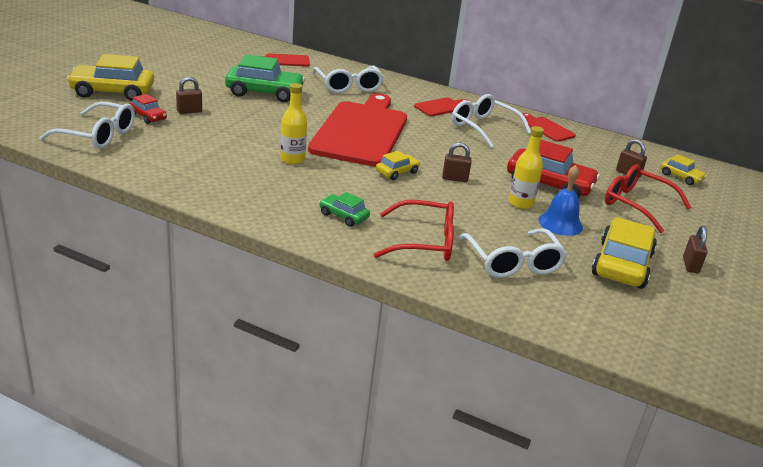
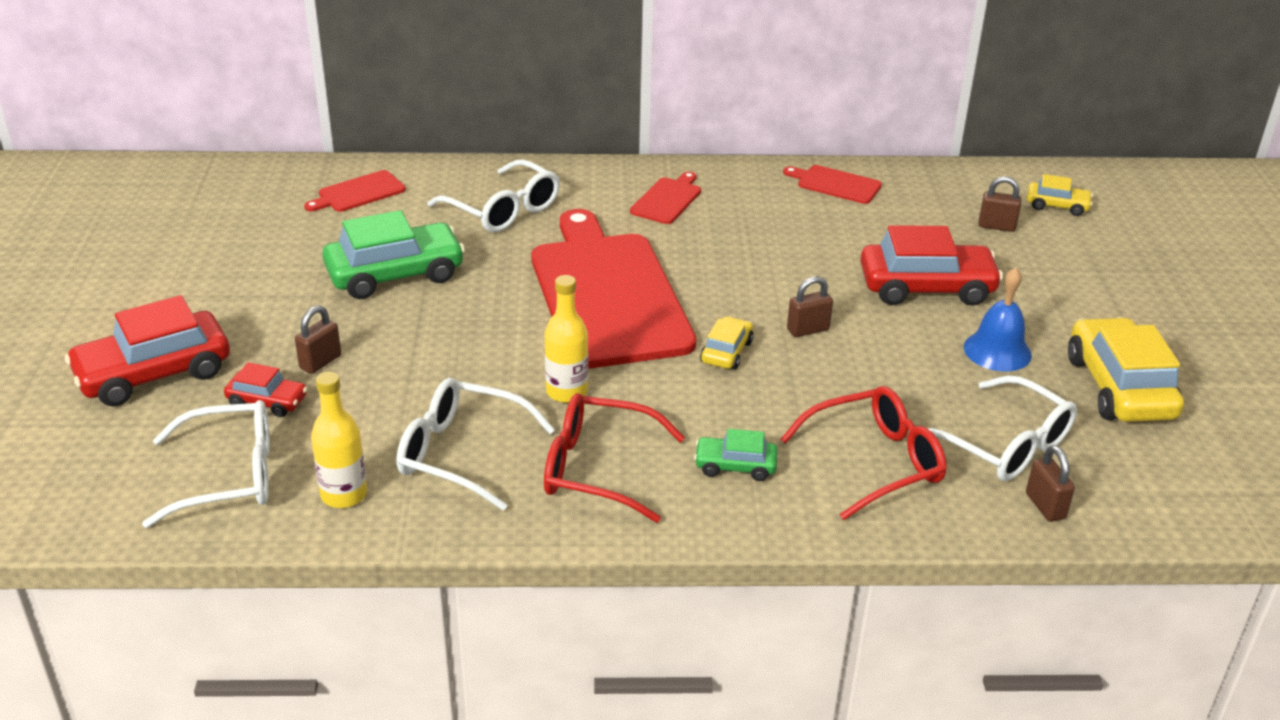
camera: 25 degrees left, 5 degrees up
yellow car [67,54,154,101] -> red car [65,295,230,407]
white glasses [452,94,531,148] -> white glasses moved to [397,378,555,510]
yellow bottle [509,126,544,209] -> yellow bottle moved to [311,372,367,508]
red glasses [605,164,691,233] -> red glasses moved to [544,393,685,523]
brown padlock [683,226,708,273] -> brown padlock moved to [1026,445,1075,522]

